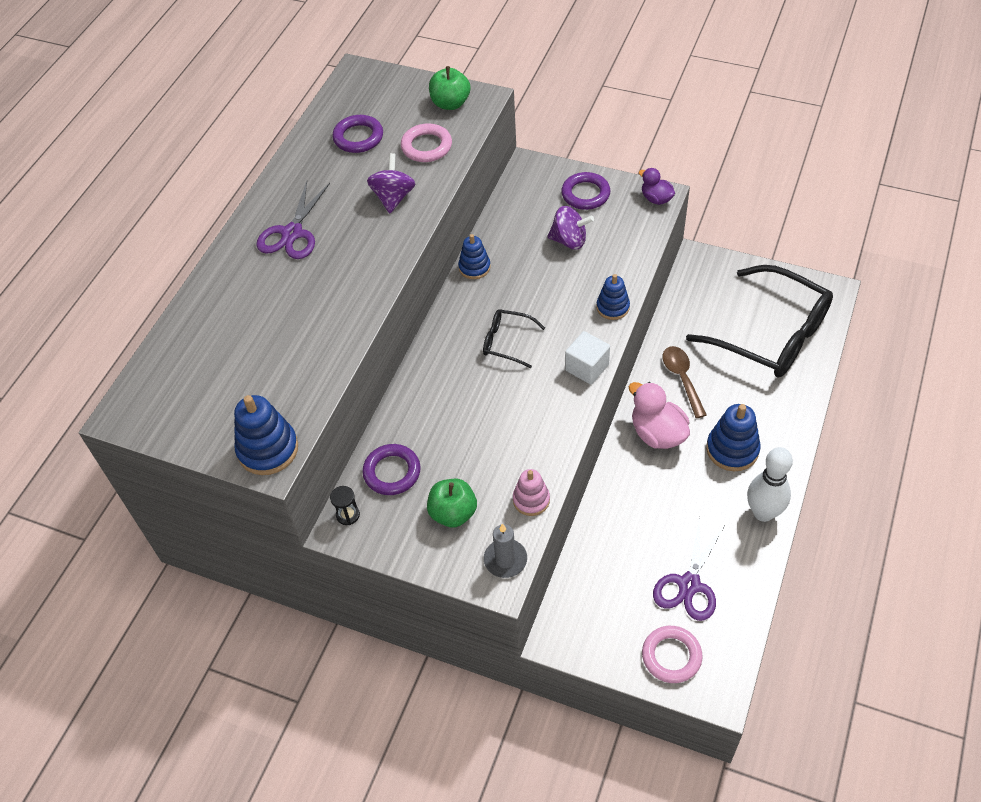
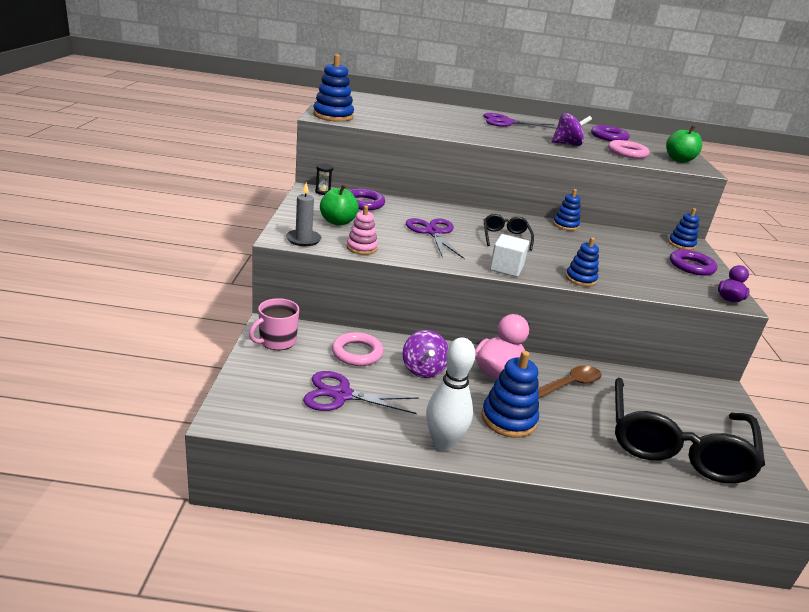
camera: 65 degrees right, 25 degrees down
purple spinning top [547,206,594,250] -> purple spinning top moved to [402,330,448,378]
pink ring [642,626,703,683] -> pink ring moved to [332,332,383,366]
none -> pink mug [249,298,299,350]
none -> purple scissors [406,218,465,259]
none -> blue stacking toy [668,208,700,250]

